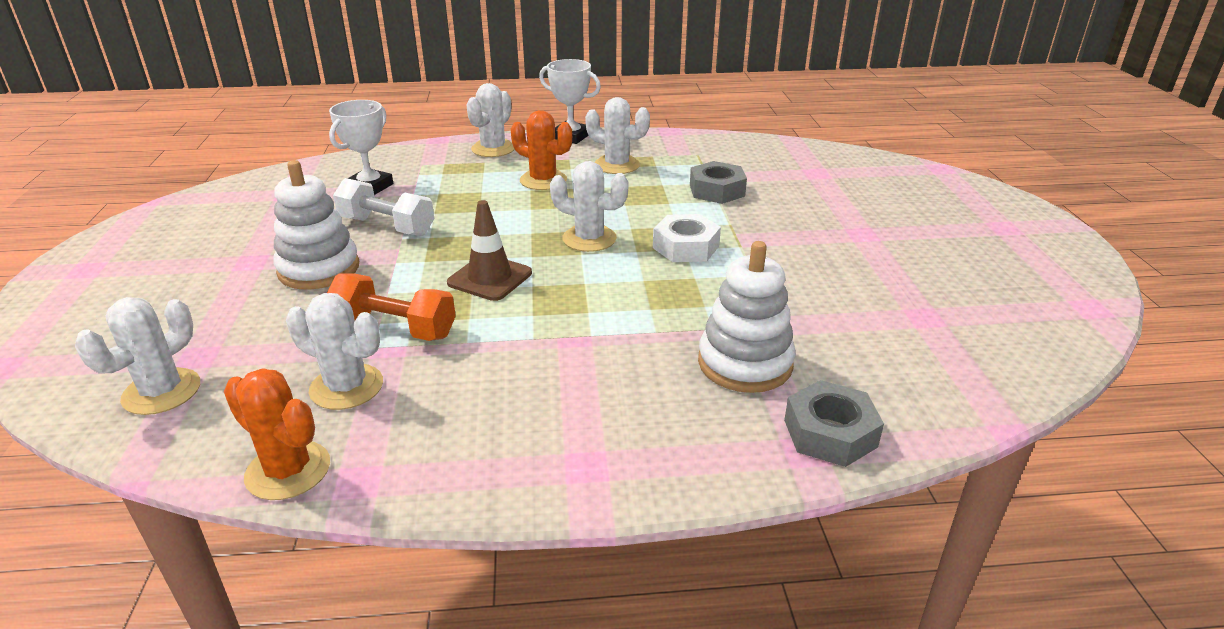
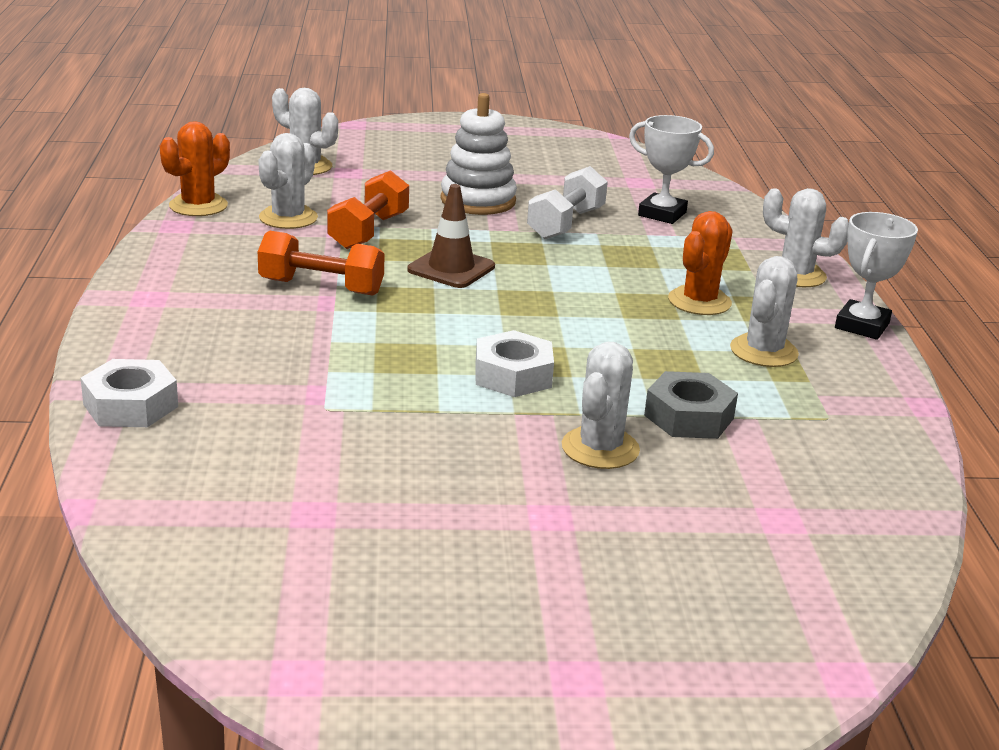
camera: 90 degrees right, 5 degrees down
white cactus [550,161,628,252] -> white cactus moved to [562,342,640,469]
white stacking toy [698,241,795,393] -> none
grey nut [784,380,884,467] -> white nut [81,359,178,427]
none -> orange dumbbell [258,231,385,296]

